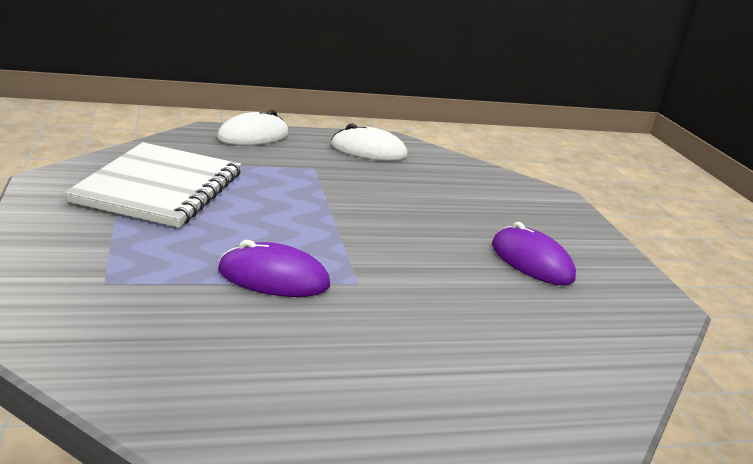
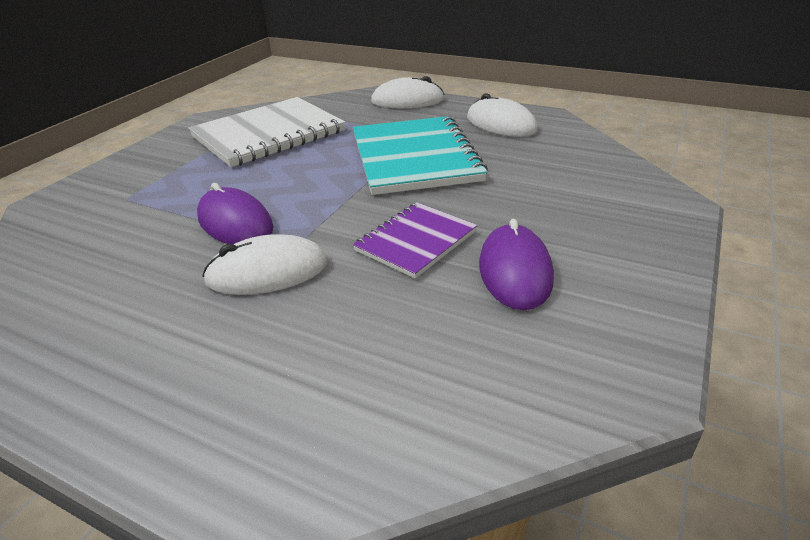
camera: 45 degrees right, 10 degrees up
none -> white mouse [202,234,328,295]
none -> turquoise notebook [353,116,488,195]
none -> purple notebook [353,202,477,279]

